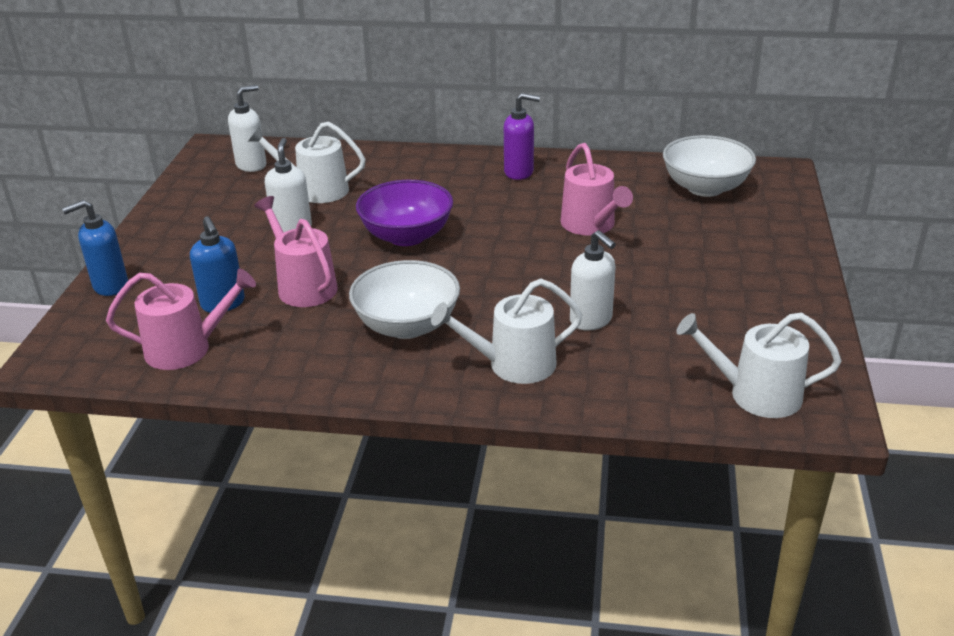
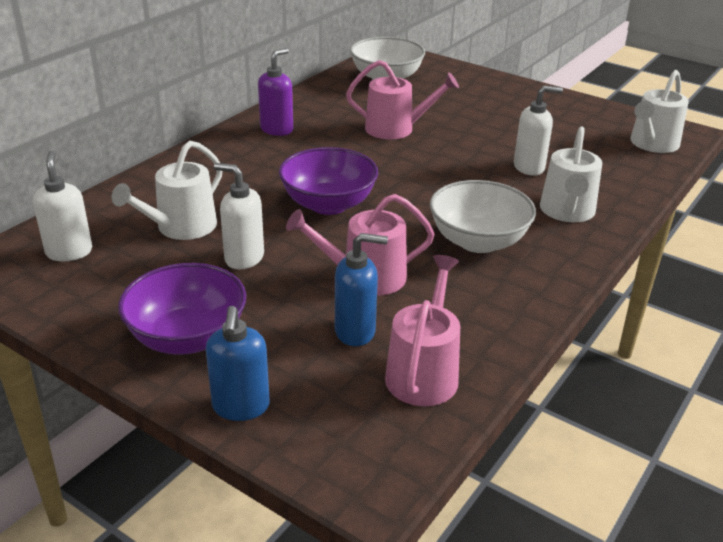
camera: 65 degrees left, 0 degrees up
none -> purple bowl [118,263,246,355]

